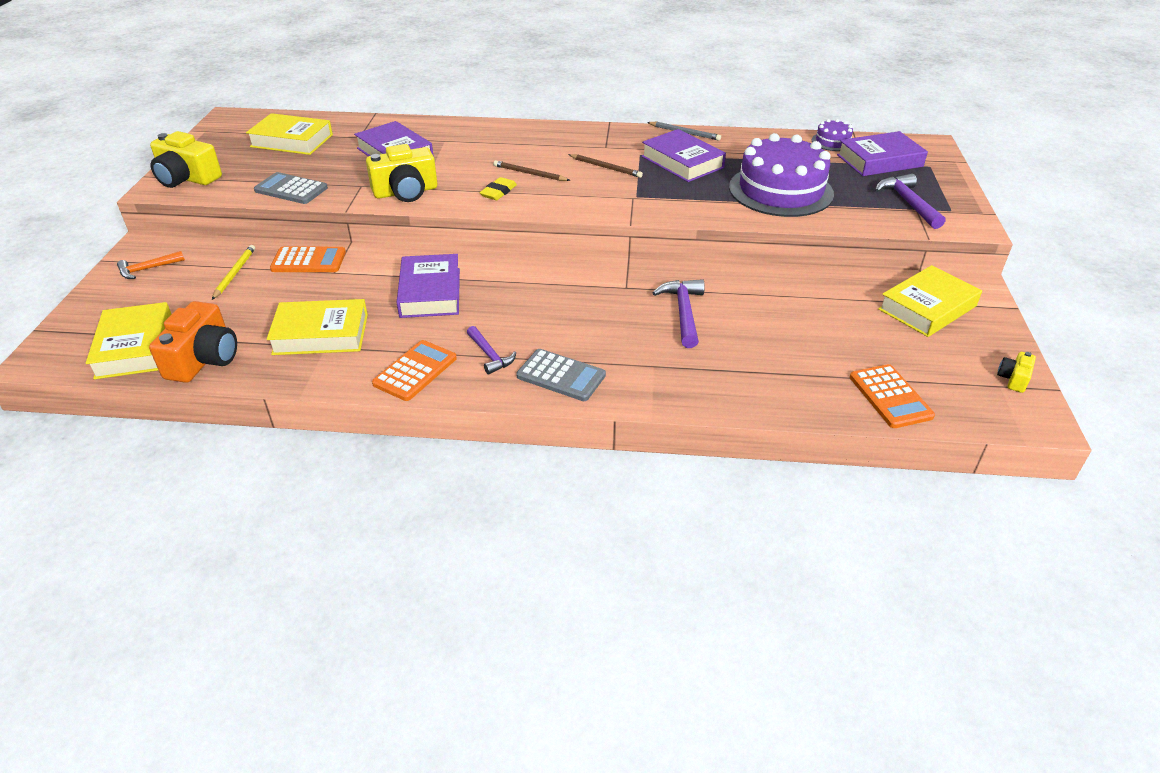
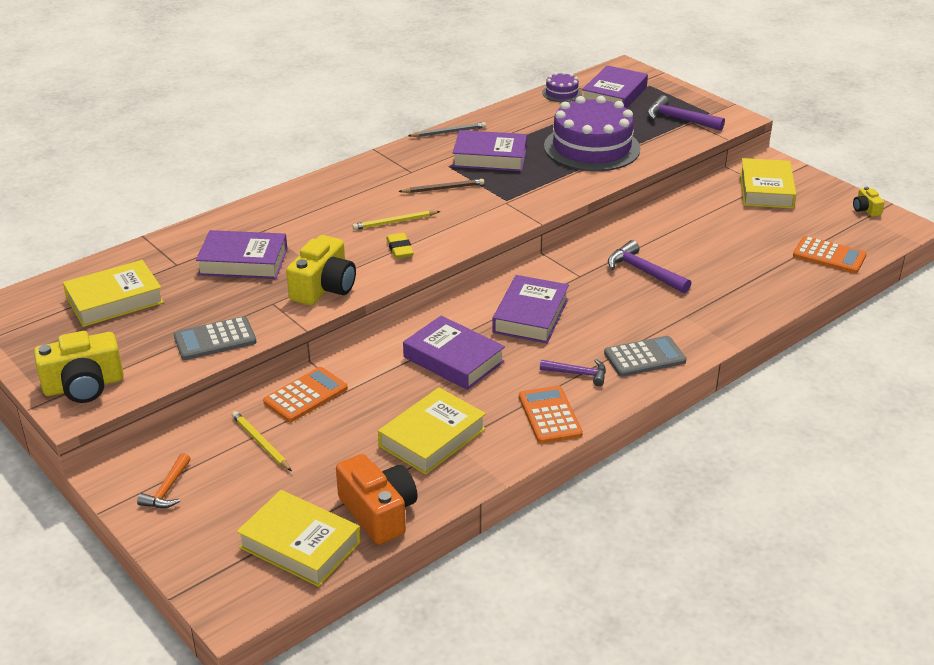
camera: 45 degrees left, 5 degrees down
brown pencil [493,160,571,181] -> yellow pencil [352,210,440,230]
none -> purple book [492,275,569,343]

